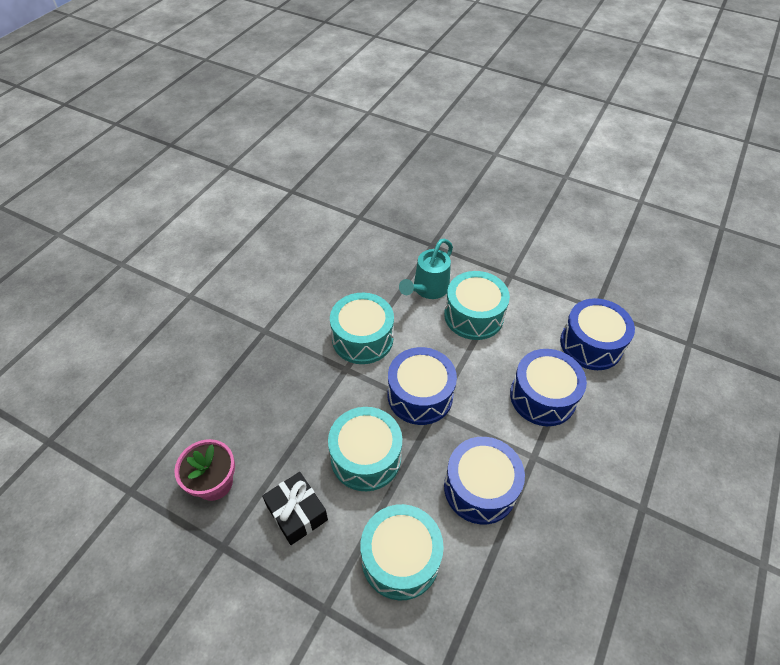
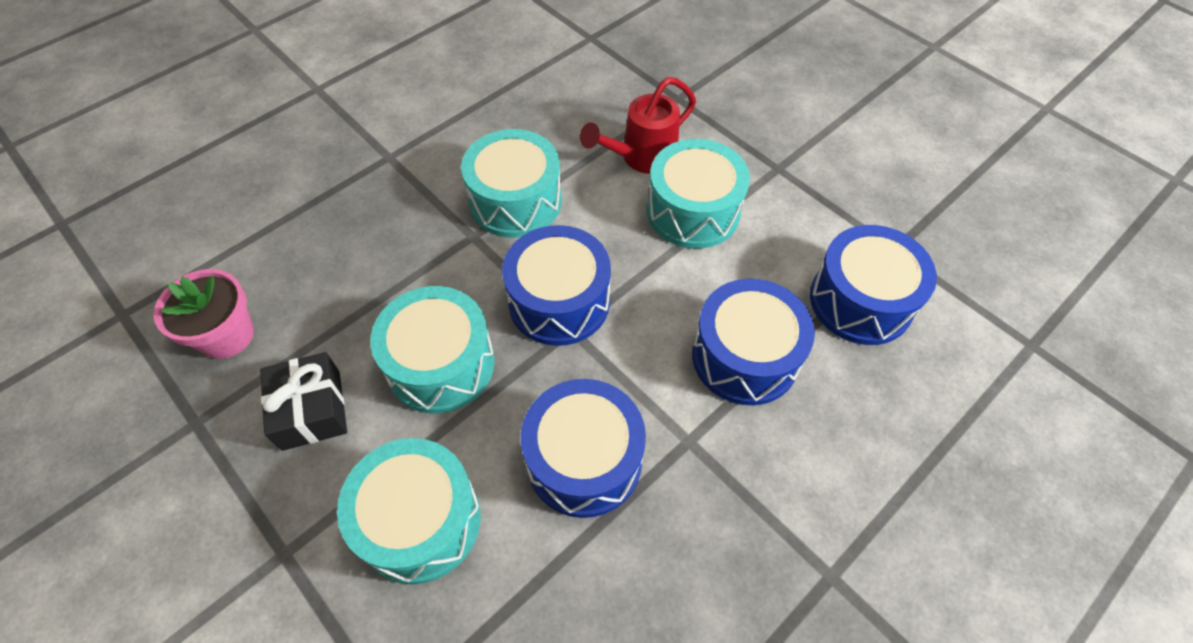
camera: 20 degrees right, 5 degrees up
turquoise watering can [399,239,453,299] -> red watering can [580,77,696,174]

